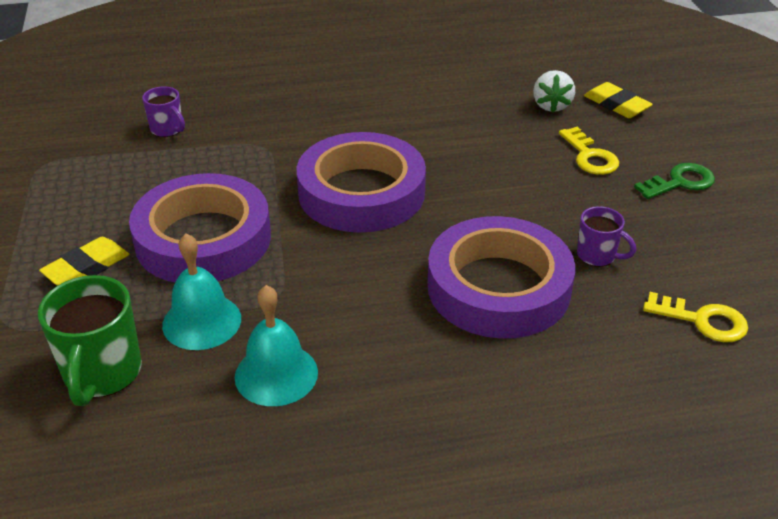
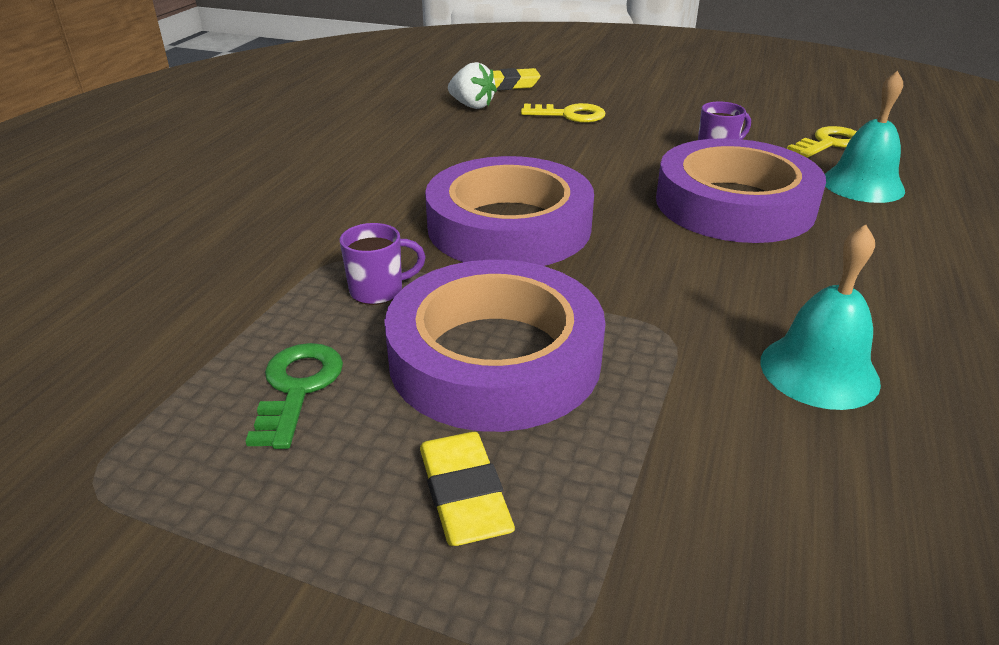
camera: 60 degrees left, 5 degrees down
green mug [38,275,142,406] -> none
purple mug [142,86,185,137] -> purple mug moved to [340,223,426,305]
turquoise bell [162,234,241,350] -> turquoise bell moved to [825,71,905,203]
green key [634,163,715,199] -> green key moved to [246,343,343,449]

